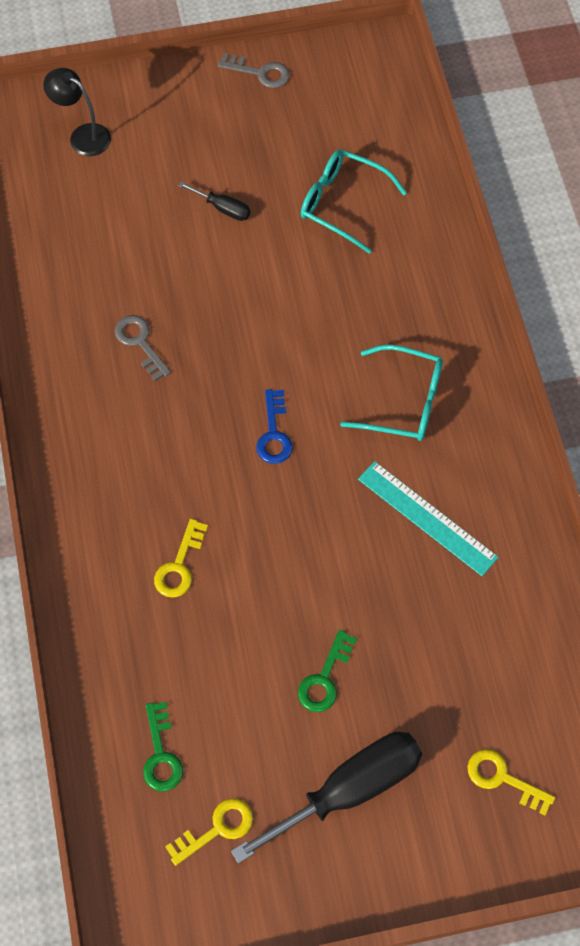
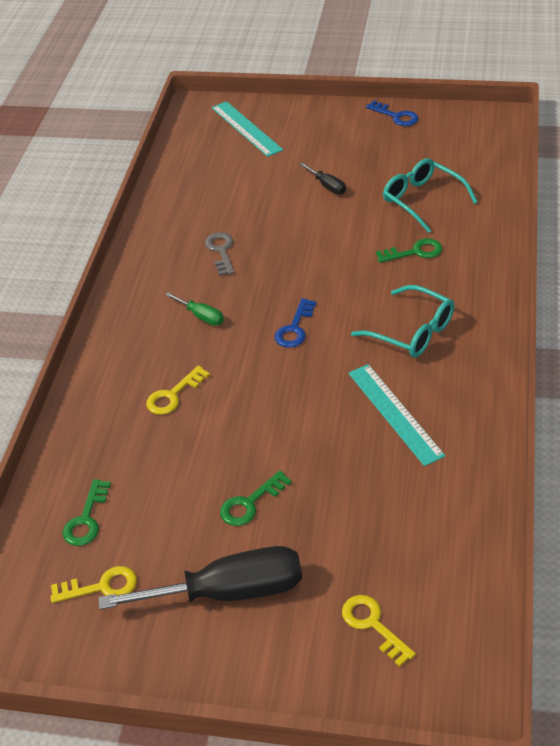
camera: 25 degrees right, 20 degrees down
black lamp [43,68,111,156] -> turquoise ruler [212,101,283,157]
grey key [218,53,290,88] -> blue key [366,100,418,126]
none -> green screwdriver [165,292,224,325]
none -> green key [376,238,443,263]

